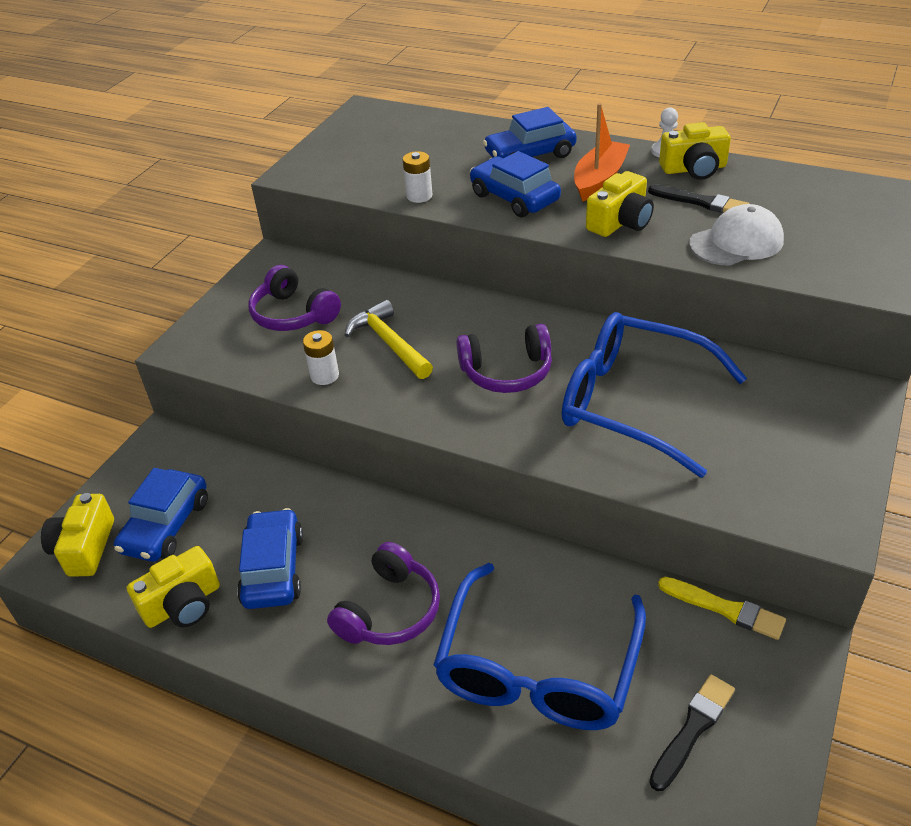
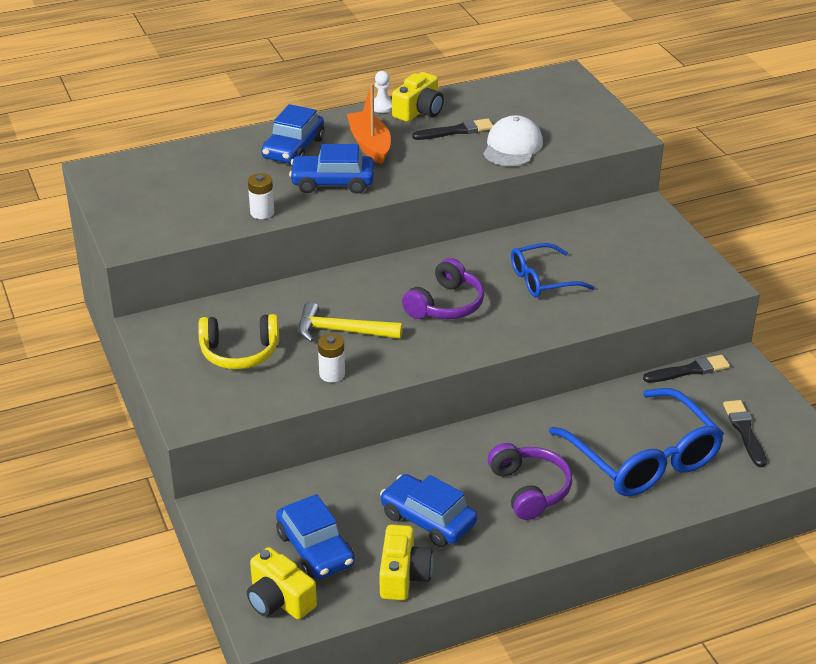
camera: 50 degrees left, 5 degrees down
purple headphones [249,265,341,331] -> yellow headphones [198,314,279,369]
blue glasses [562,312,747,478] -> blue glasses [511,243,595,298], size x0.57
yellow camera [586,171,654,237] -> none
yellow brush [658,577,786,640] -> black brush [643,355,730,383]

